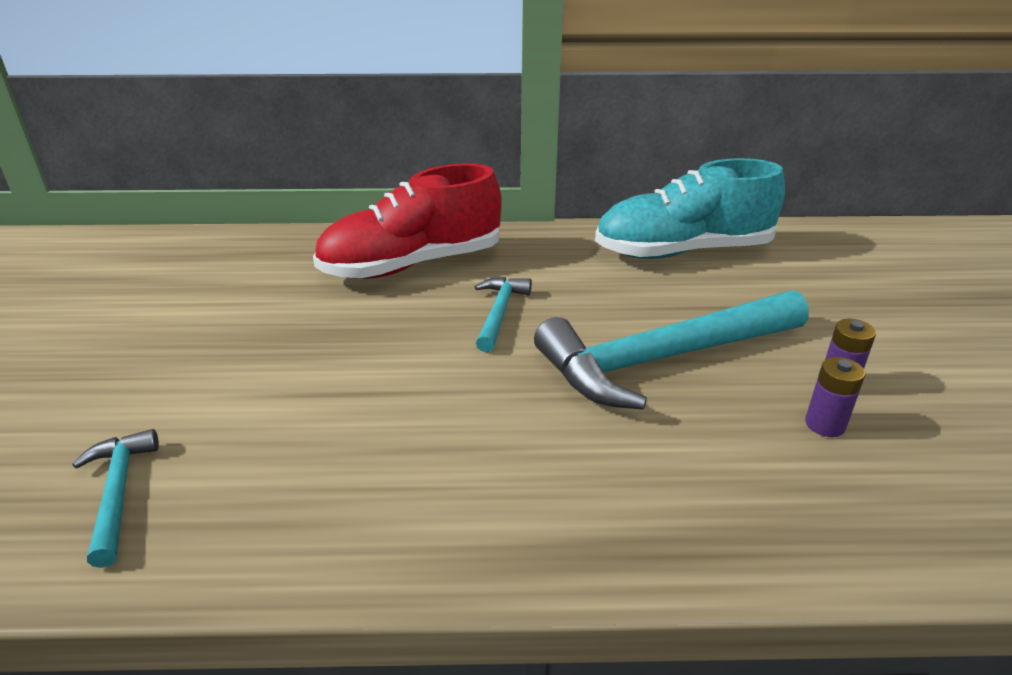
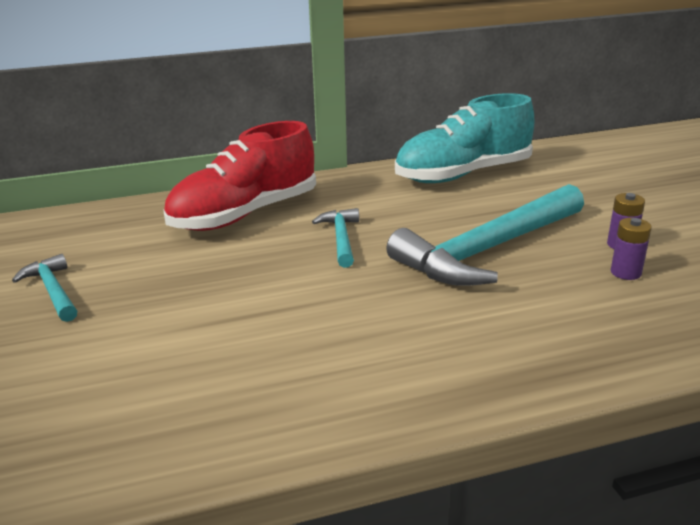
camera: 15 degrees left, 5 degrees down
turquoise hammer [72,429,159,568] -> turquoise hammer moved to [12,254,77,322]

